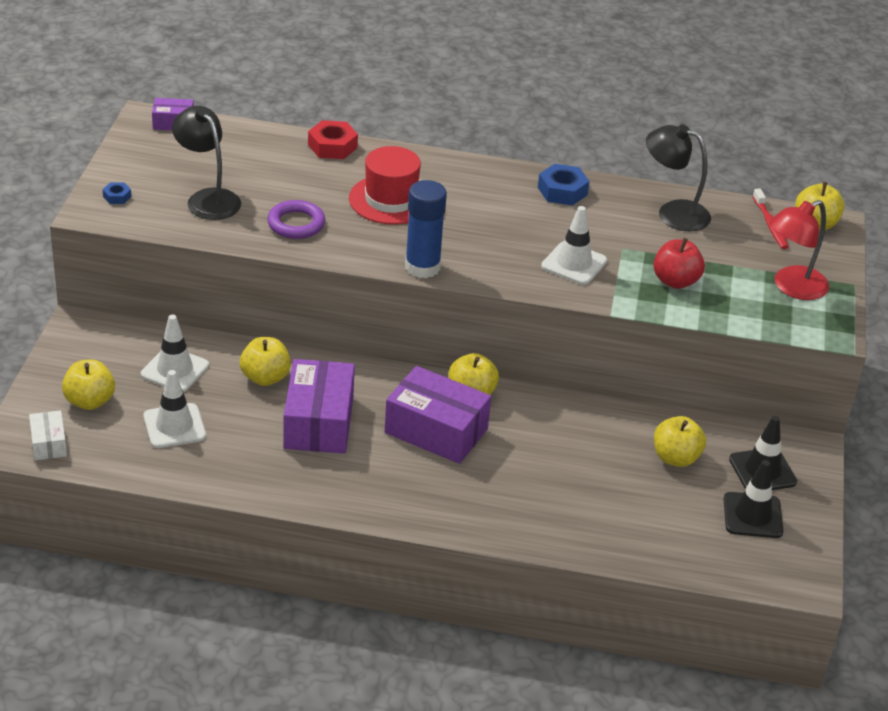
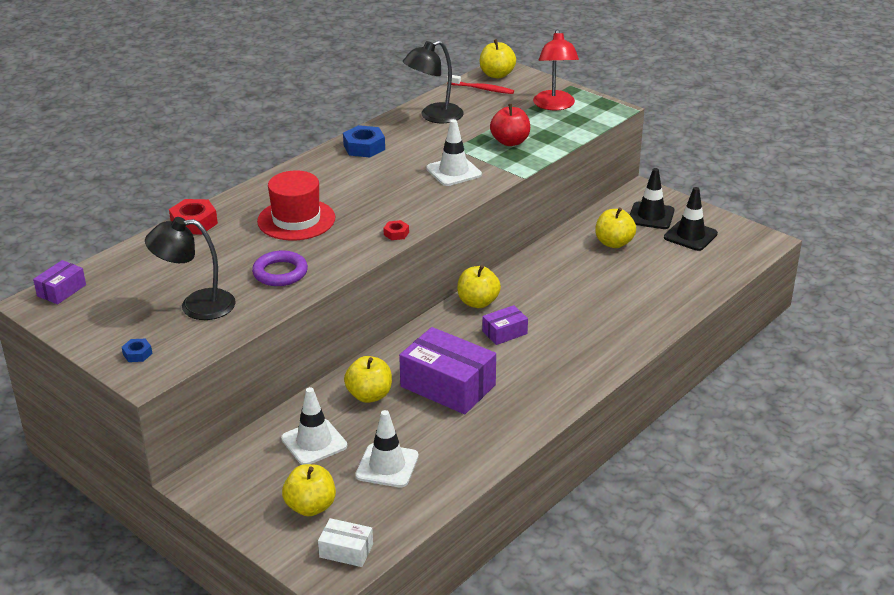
camera: 55 degrees left, 5 degrees down
purple box [385,366,491,464] -> purple box [482,305,528,345], size x0.50
blue glue stick [405,180,447,278] -> red nut [383,220,409,240]

